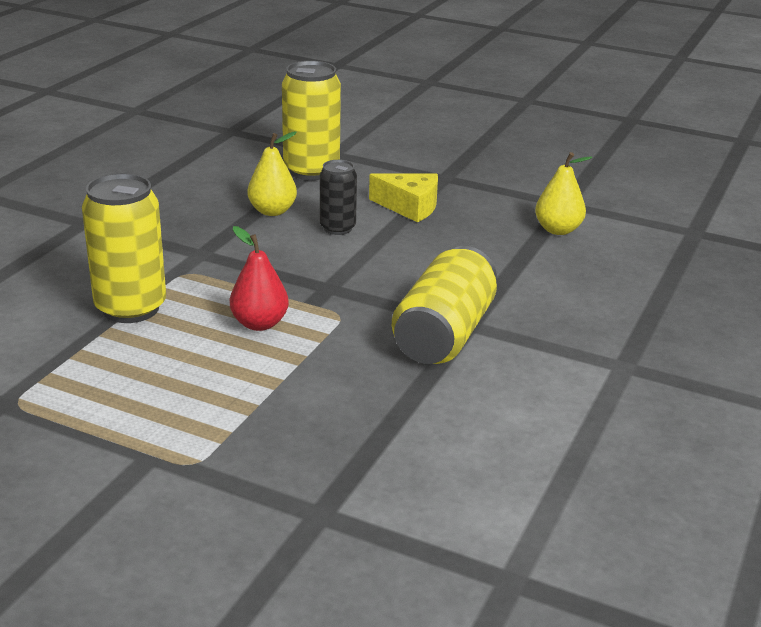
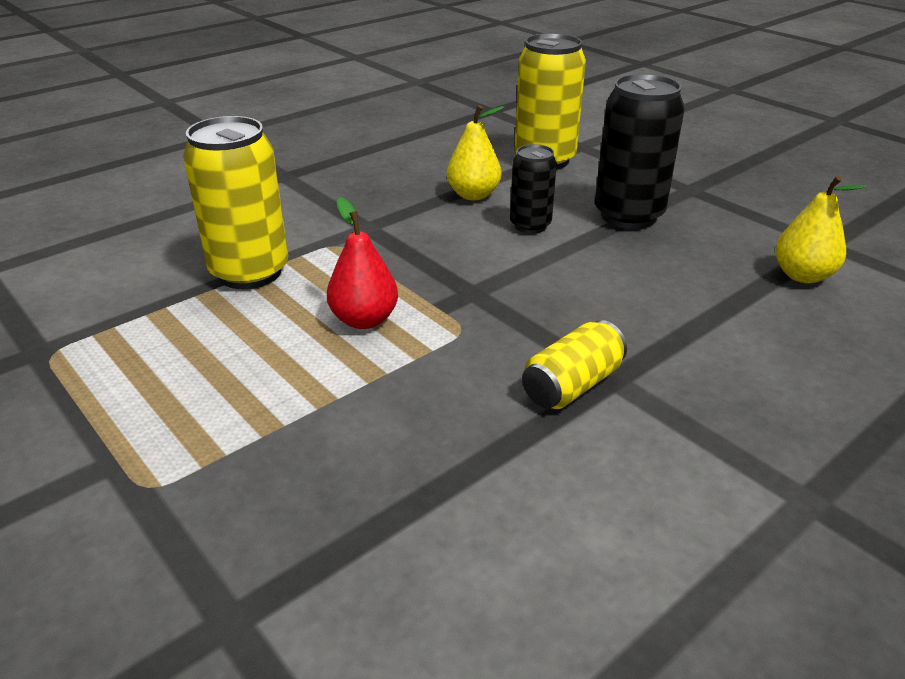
camera: 25 degrees right, 5 degrees up
yellow cheese [369,173,438,222] -> black can [595,74,685,229]
yellow can [392,246,497,364] -> yellow can [522,320,627,409], size x0.58

